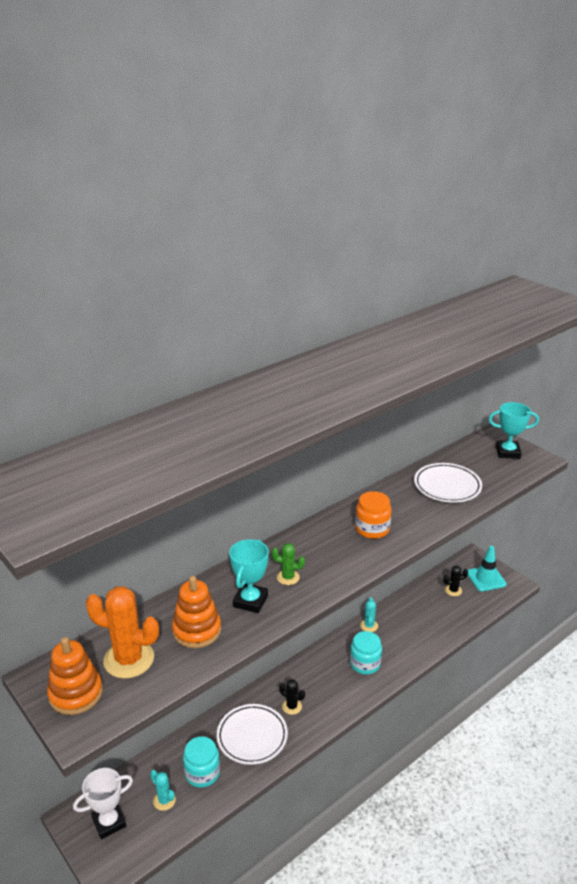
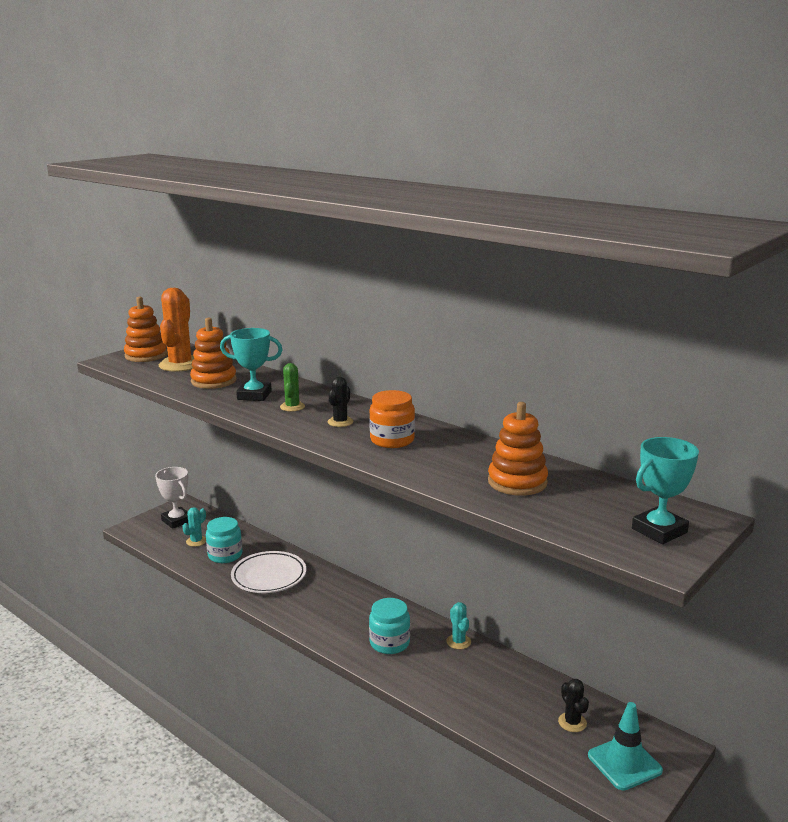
camera: 80 degrees right, 10 degrees down
black cactus [279,679,305,715] -> black cactus moved to [328,377,353,427]
turquoise cactus [360,598,378,632] -> turquoise cactus turned 75 degrees clockwise [447,602,471,649]
white plate [414,463,482,503] -> orange stacking toy [488,402,548,496]
turquoise trophy [489,402,539,459] -> turquoise trophy turned 60 degrees clockwise [632,437,699,544]

